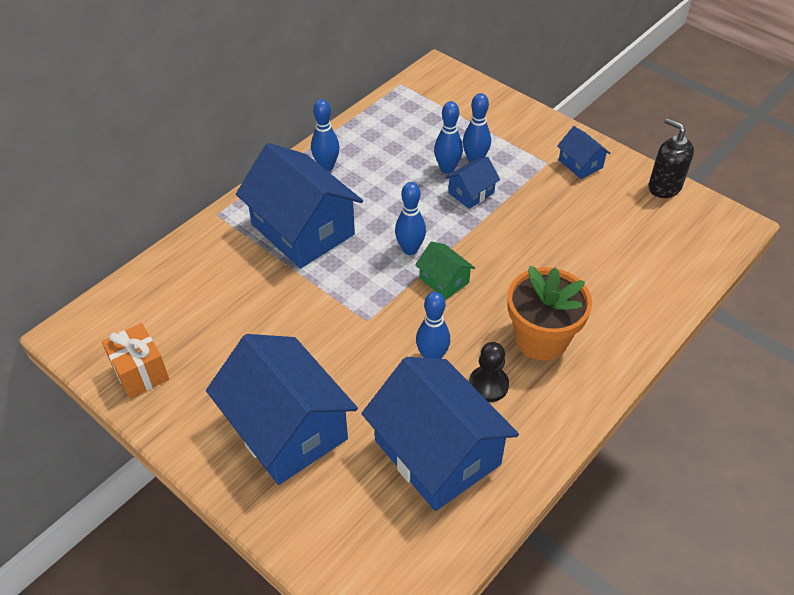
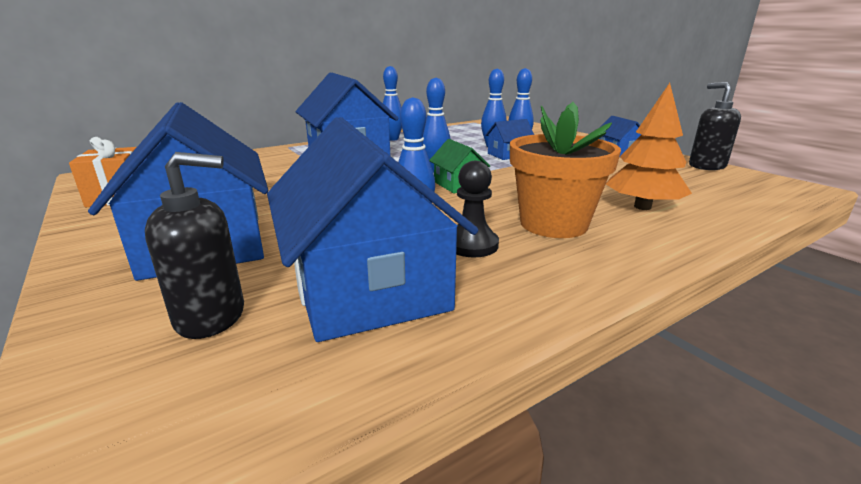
camera: 15 degrees right, 25 degrees down
none -> black soap dispenser [145,152,244,339]
none -> orange tree [606,83,692,210]

